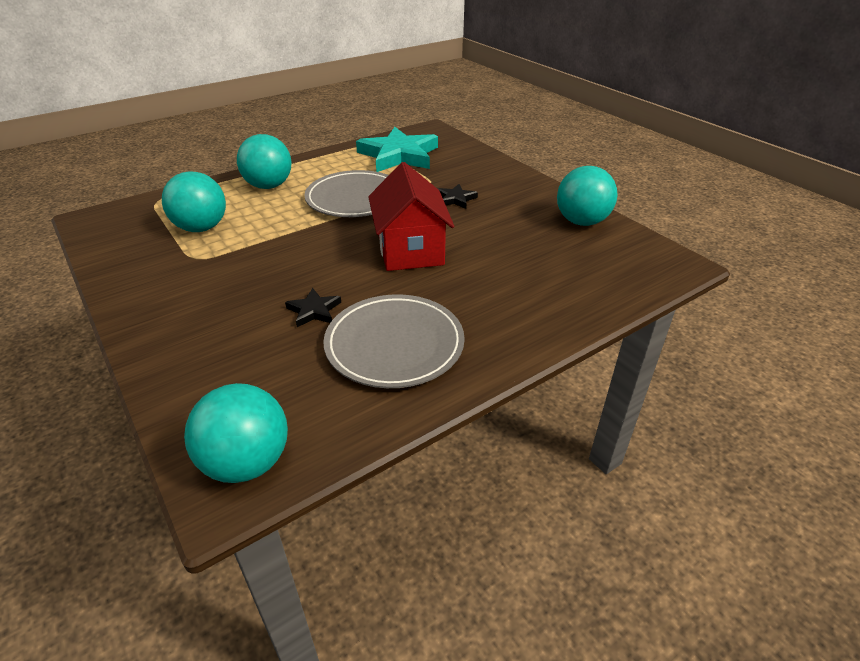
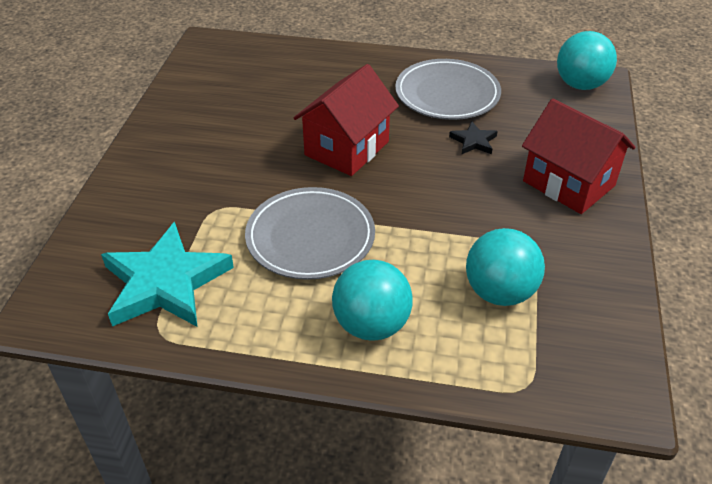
camera: 135 degrees left, 5 degrees up
black star [438,184,478,209] -> none
turquoise ball [557,166,618,226] -> none
none -> red house [522,99,635,214]

